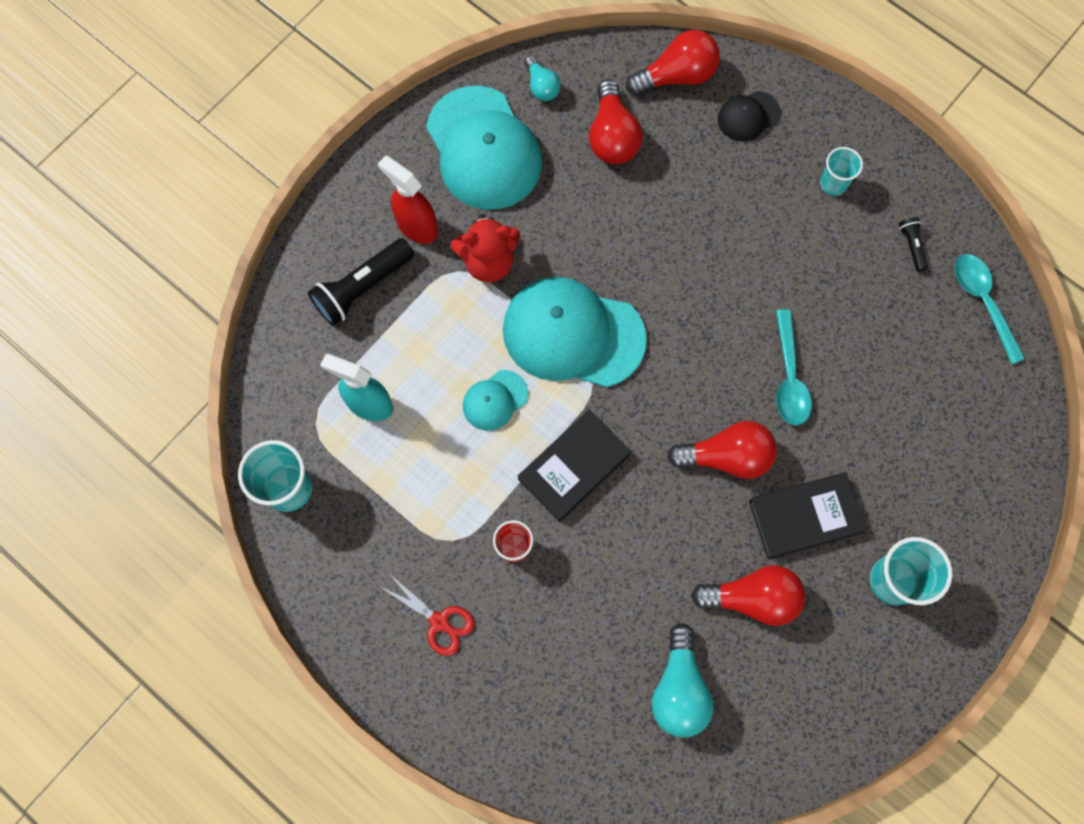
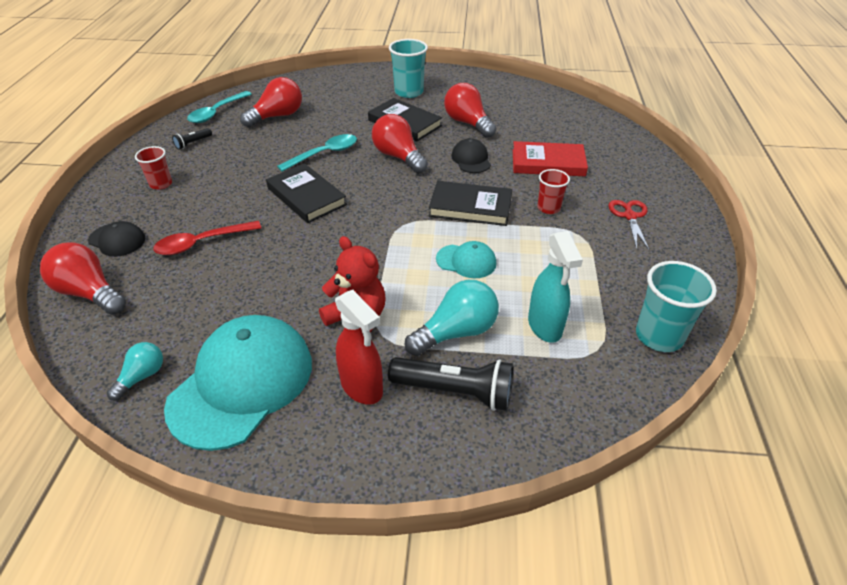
camera: 125 degrees left, 30 degrees down
red spray bottle [378,156,438,244] -> red spray bottle turned 45 degrees counterclockwise [335,290,383,405]
turquoise cap [503,277,647,387] -> none
red light bulb [589,80,643,164] -> red light bulb moved to [240,77,302,127]
turquoise light bulb [652,623,714,738] -> turquoise light bulb moved to [404,280,499,356]
turquoise cup [820,147,863,196] -> red cup [135,146,172,190]
none -> red spoon [153,221,261,255]
none -> black book [266,163,347,223]
none -> black cap [451,138,491,173]
none -> red book [513,141,588,176]

